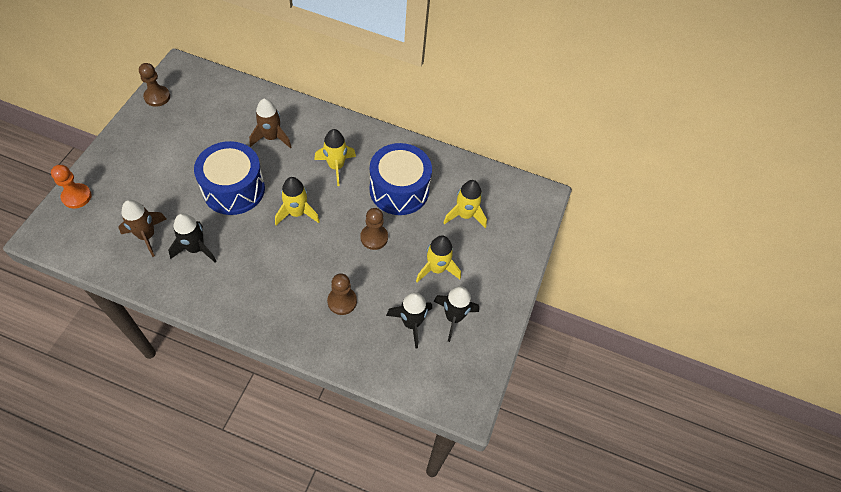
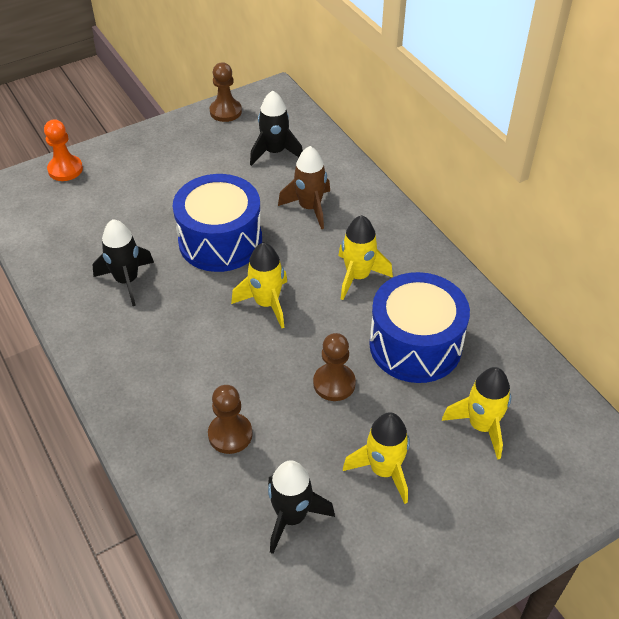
camera: 45 degrees right, 10 degrees down
brown rocket [118,200,167,257] -> none
black rocket [434,286,479,342] -> black rocket moved to [250,91,303,166]

